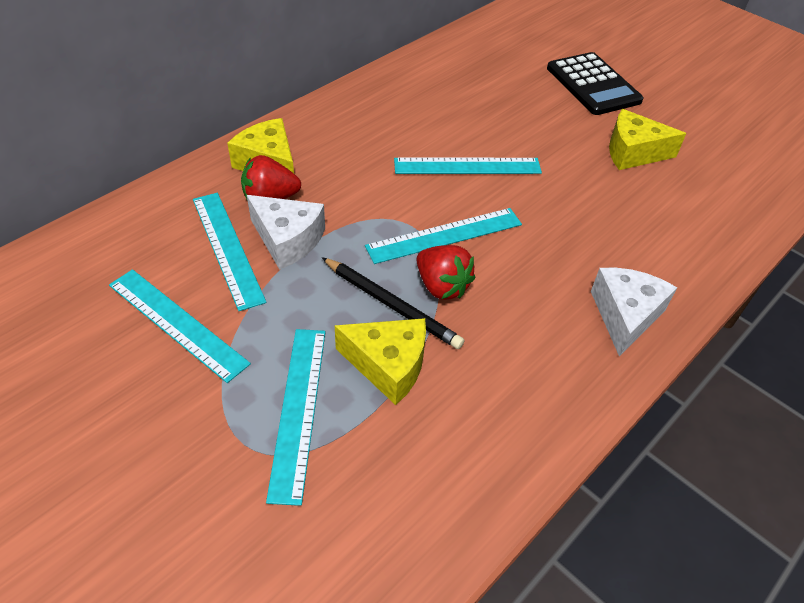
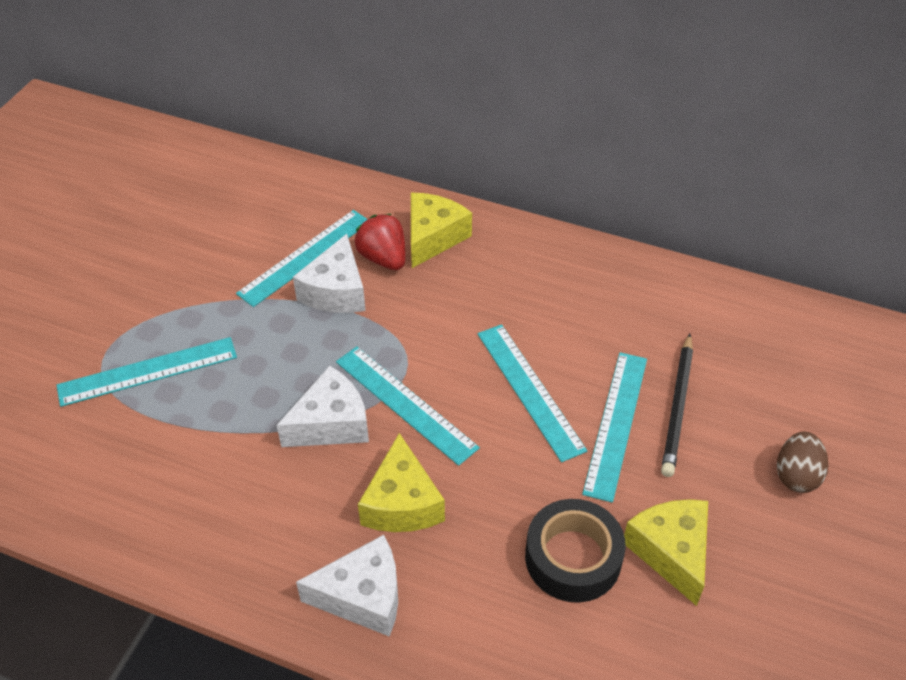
camera: 70 degrees right, 0 degrees up
turquoise ruler [109,269,251,383] -> turquoise ruler moved to [582,352,647,503]
black pencil [322,257,464,349] -> black pencil moved to [661,334,693,477]
yellow cheese [335,318,426,405] -> yellow cheese moved to [358,433,445,532]
red strawberry [417,245,475,300] -> white cheese [277,366,369,447]
black calculator [547,52,643,115] -> brown egg [777,432,828,493]
none -> black tape [525,499,626,603]

